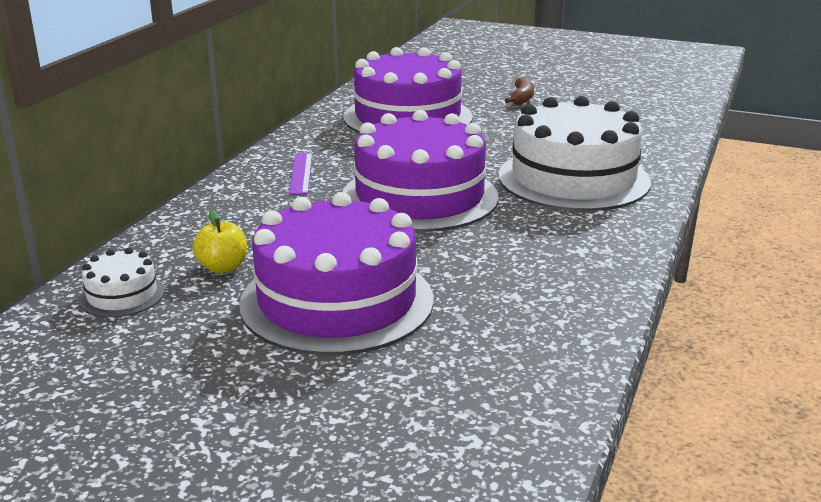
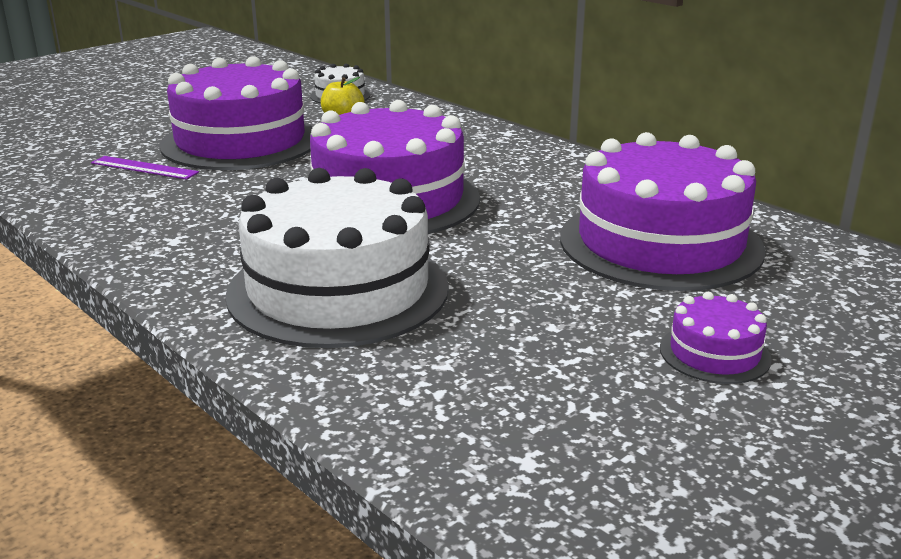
camera: 115 degrees right, 0 degrees up
purple ruler [289,153,313,195] -> purple ruler moved to [91,156,199,180]
brown banana [505,77,534,105] -> purple cake [660,292,772,384]

